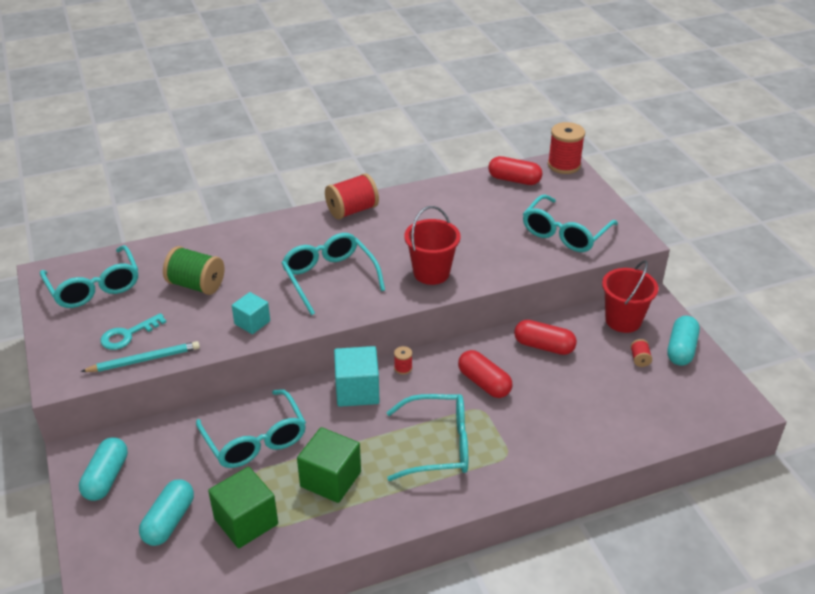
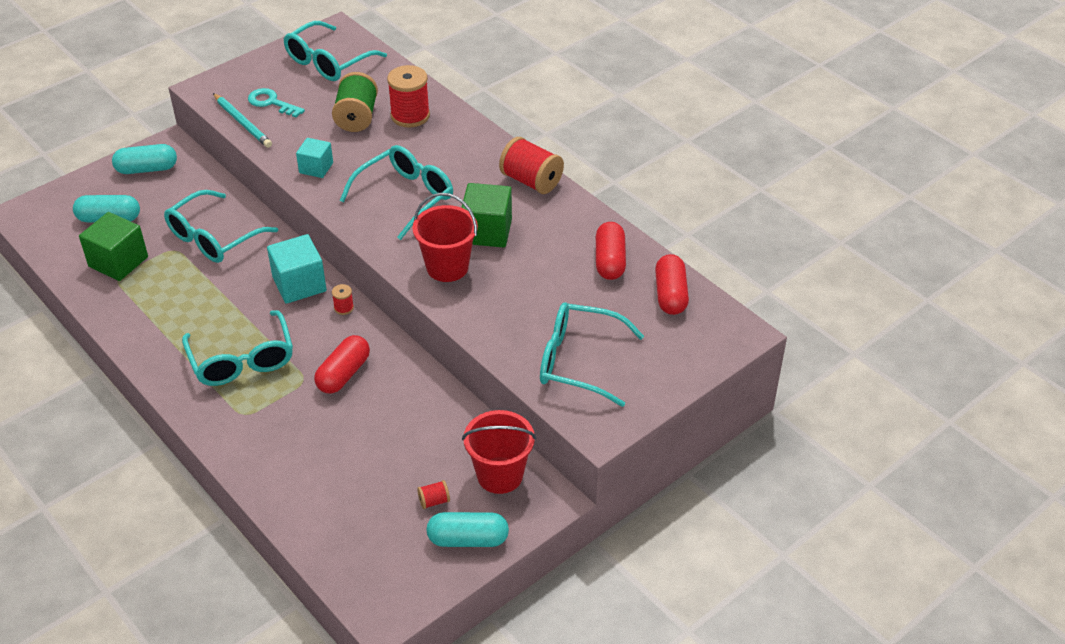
camera: 70 degrees right, 5 degrees up
green cube [297,427,361,503] -> green cube moved to [461,183,512,248]
red capsule [514,320,577,355] -> red capsule moved to [596,222,626,280]
red spool [548,122,585,174] -> red spool moved to [387,65,430,128]

